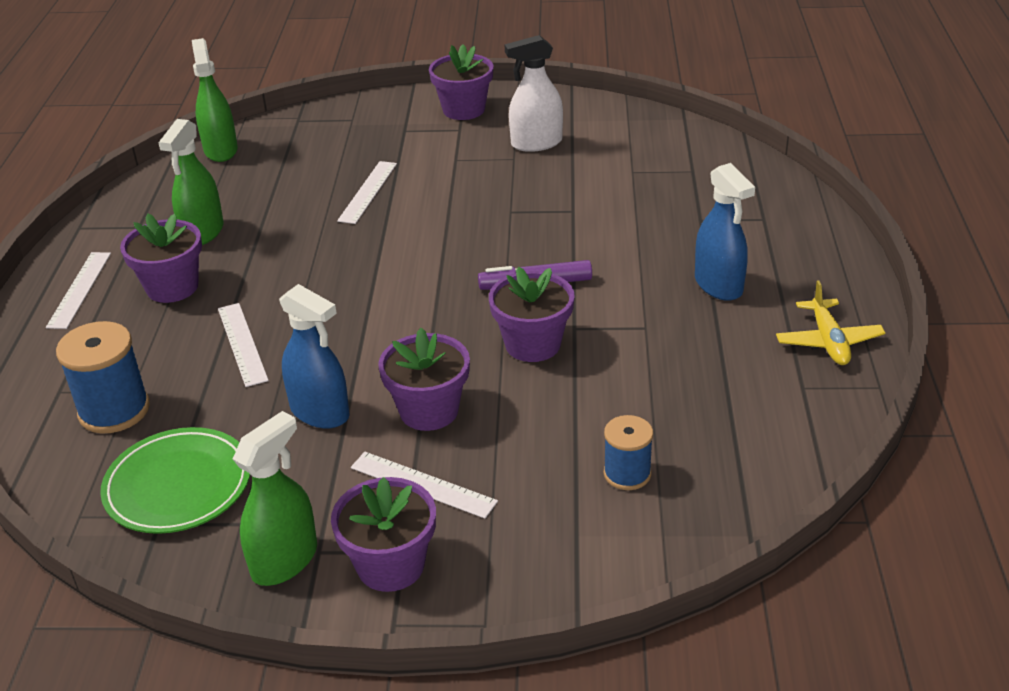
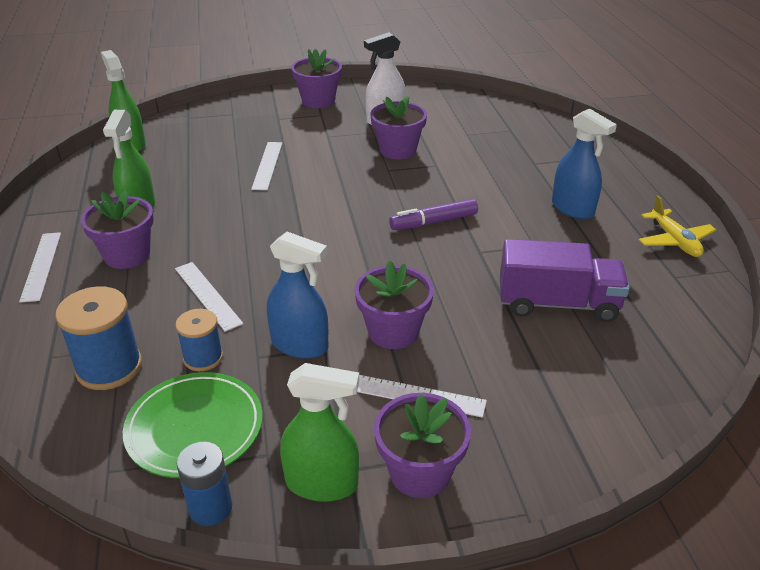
camera: 15 degrees left, 0 degrees up
green spray bottle [233,411,317,586] -> green spray bottle turned 75 degrees clockwise [280,363,359,502]
purple flower pot [489,266,575,362] -> purple flower pot moved to [370,96,427,159]
blue spool [604,415,653,490] -> blue spool moved to [175,309,223,371]
none -> blue battery [176,442,232,526]
none -> purple truck [500,239,630,322]

